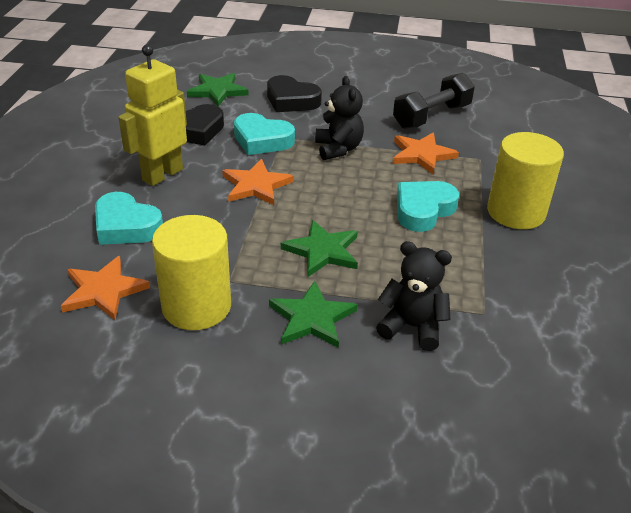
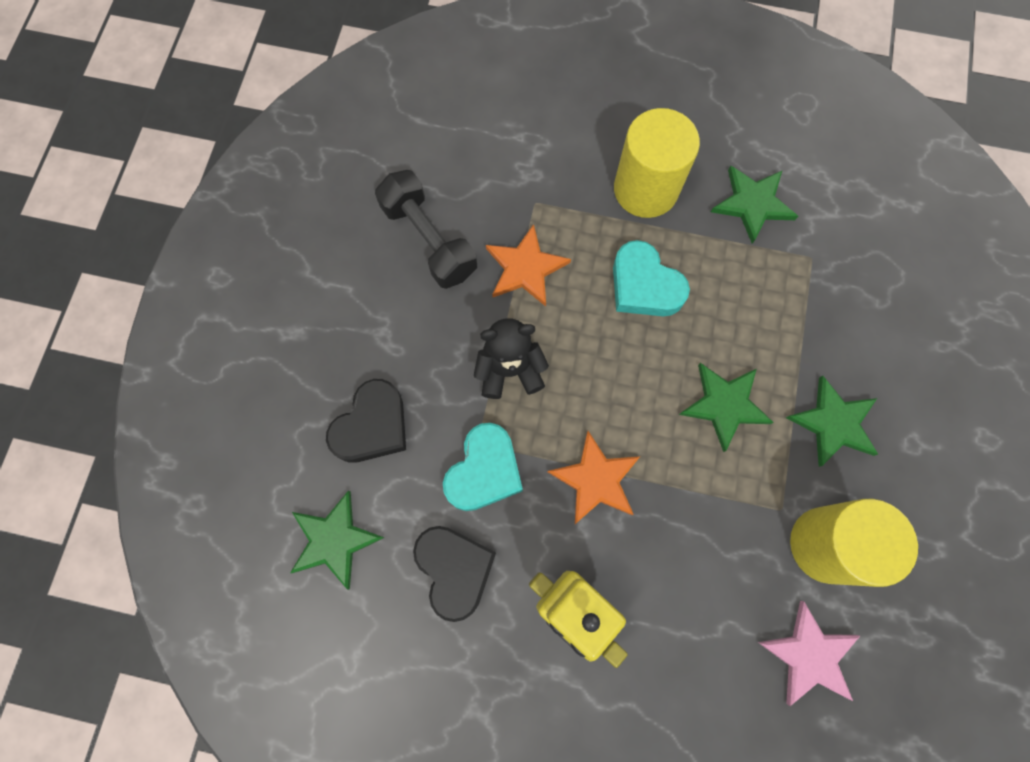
camera: 85 degrees left, 35 degrees up
orange star [61,256,150,320] -> pink star [758,601,860,706]
turquoise heart [95,192,163,245] -> none
black teddy bear [376,241,452,351] -> none
none -> green star [711,165,798,244]

